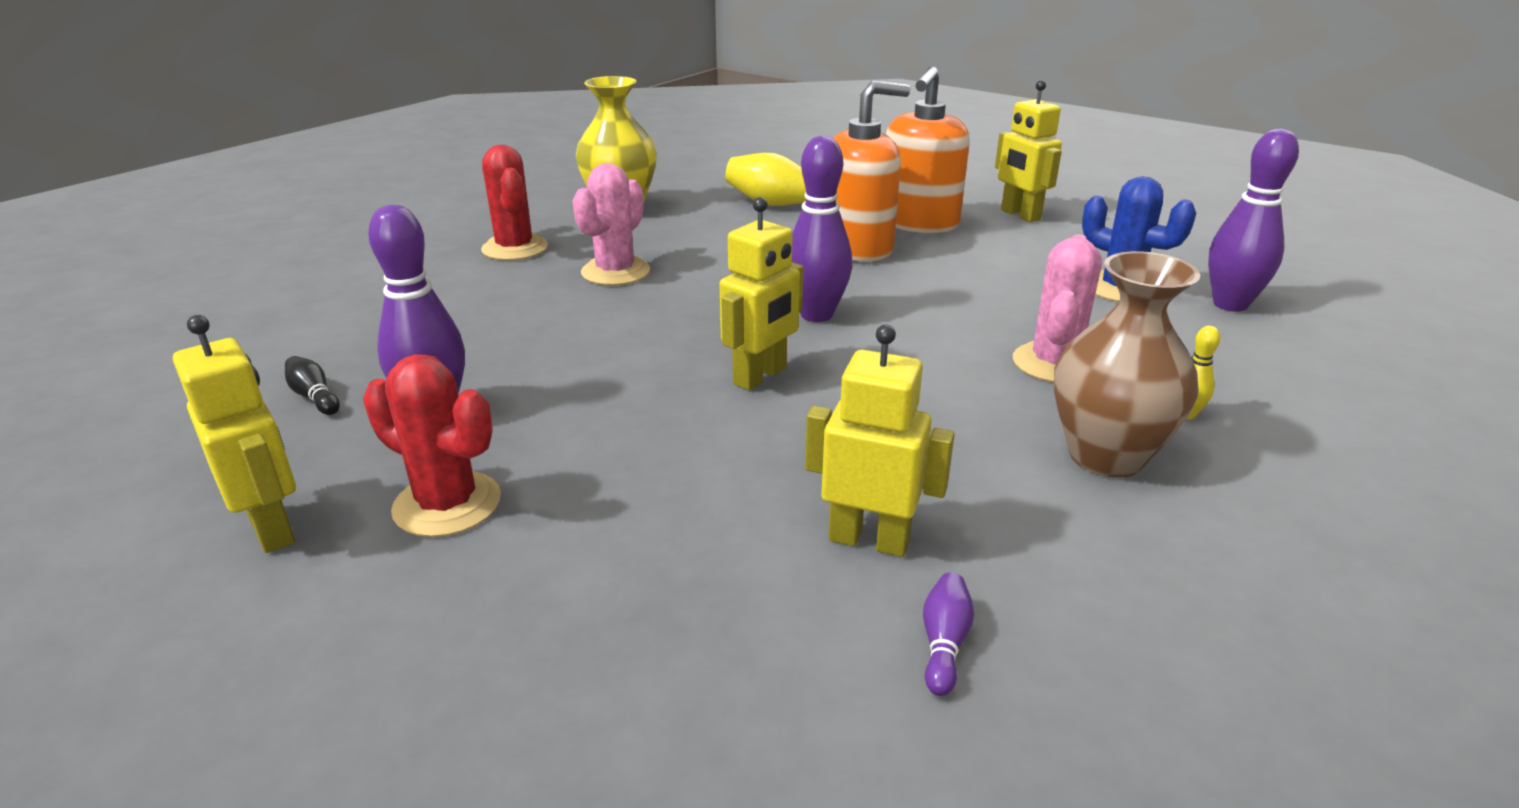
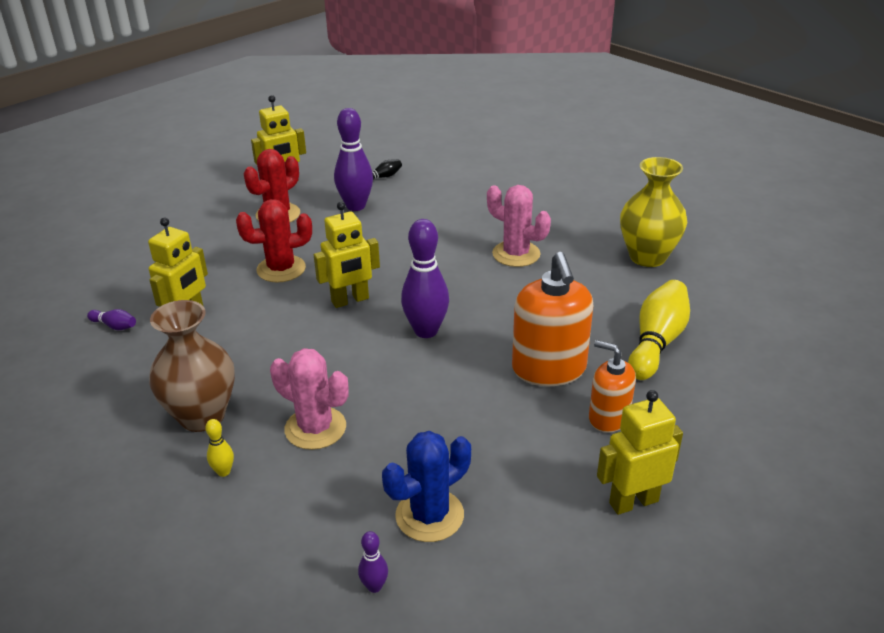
camera: 100 degrees right, 5 degrees up
red cactus [481,145,548,260] -> red cactus moved to [236,199,312,283]
yellow robot [720,197,803,391] -> yellow robot turned 75 degrees counterclockwise [314,202,380,308]
orange soap dispenser [886,66,970,233] -> orange soap dispenser [589,340,636,433], size x0.61
purple bowling pin [1208,129,1299,312] -> purple bowling pin [358,531,388,593], size x0.46

